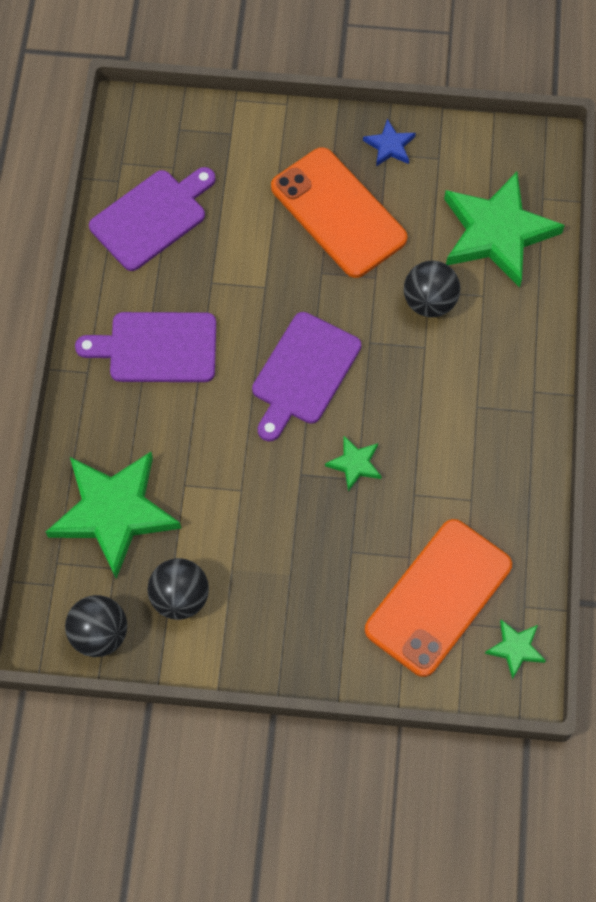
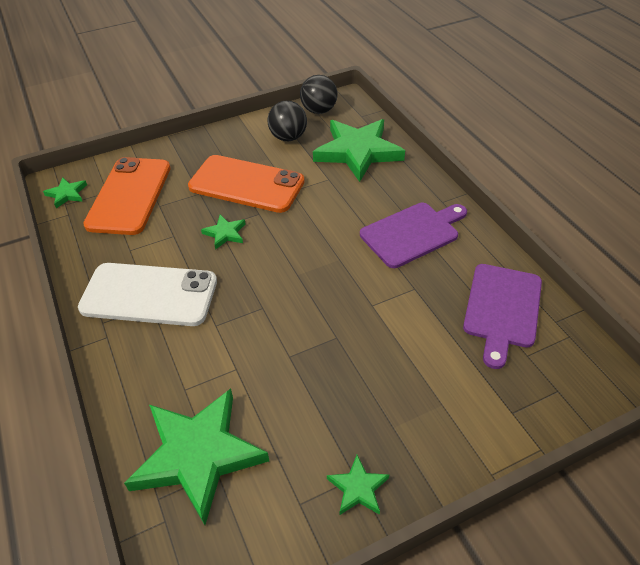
camera: 150 degrees right, 20 degrees down
purple cutting board [252,312,361,442] -> none
orange phone [271,147,407,278] -> orange phone moved to [188,155,305,213]
blue star [363,119,416,166] -> green star [327,455,389,515]
black ball [404,261,460,317] -> none
none -> white phone [78,263,217,326]

